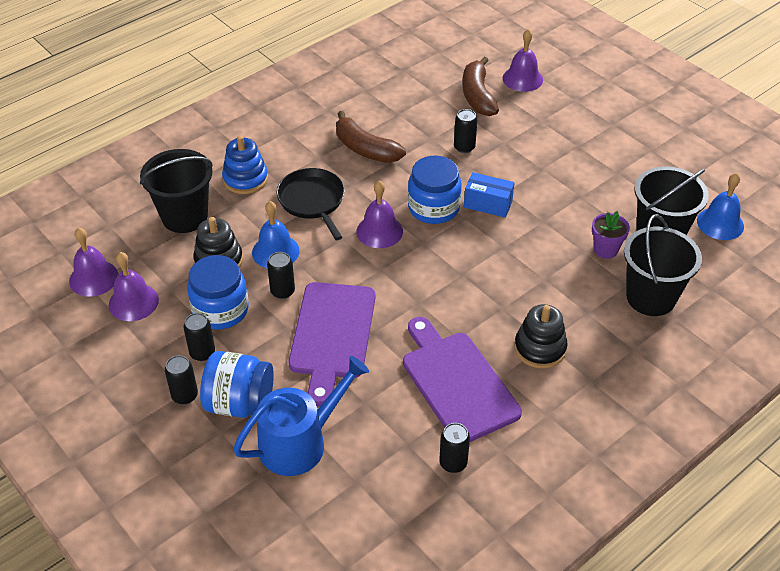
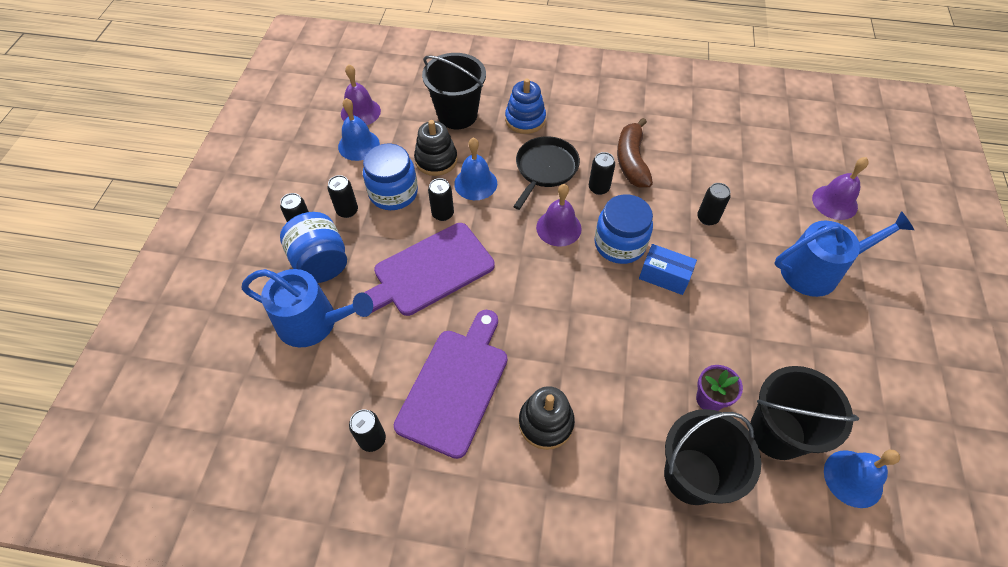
camera: 50 degrees right, 10 degrees up
purple bell [109,252,159,321] -> blue bell [338,98,380,161]
brown banana [463,57,499,116] -> none
blue box [464,172,515,218] -> blue box turned 45 degrees counterclockwise [639,244,697,295]
none -> black can [589,152,615,195]
none -> blue watering can [774,211,914,297]

